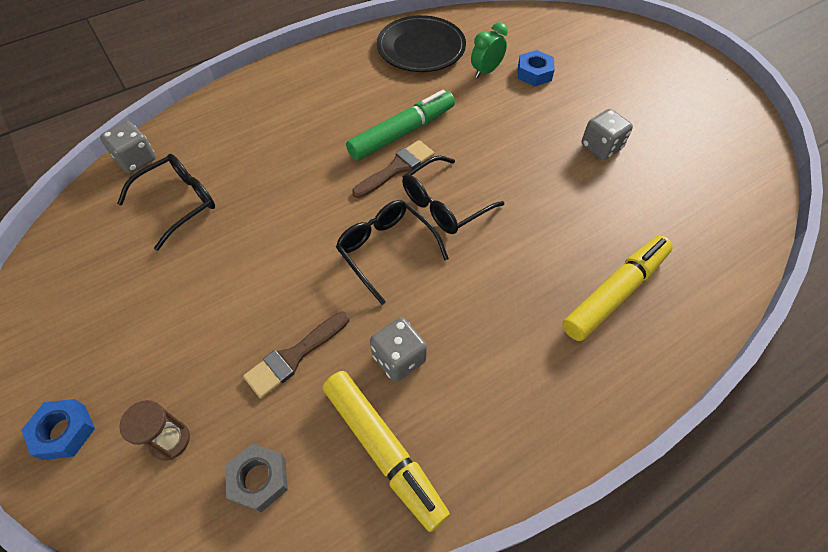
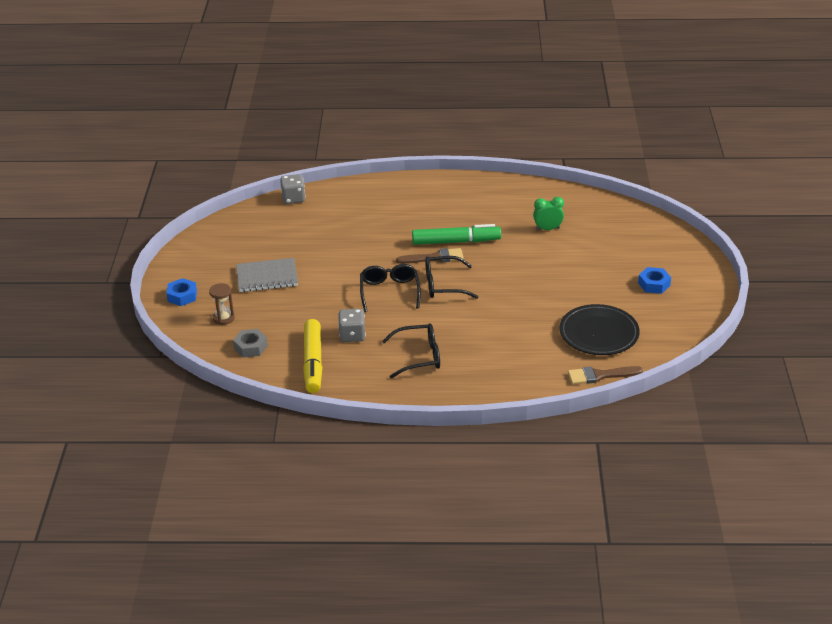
camera: 35 degrees right, 20 degrees down
black glasses [117,154,215,251] -> black glasses moved to [382,323,440,378]
brown brush [243,311,349,398] -> brown brush moved to [568,366,643,384]
black plate [377,15,466,72] -> black plate moved to [559,304,640,355]
blue nut [518,50,555,86] -> blue nut moved to [638,267,671,294]
yellow marker [562,236,673,341] -> none
grey dice [581,109,633,160] -> none
none -> grey notebook [236,258,298,292]

